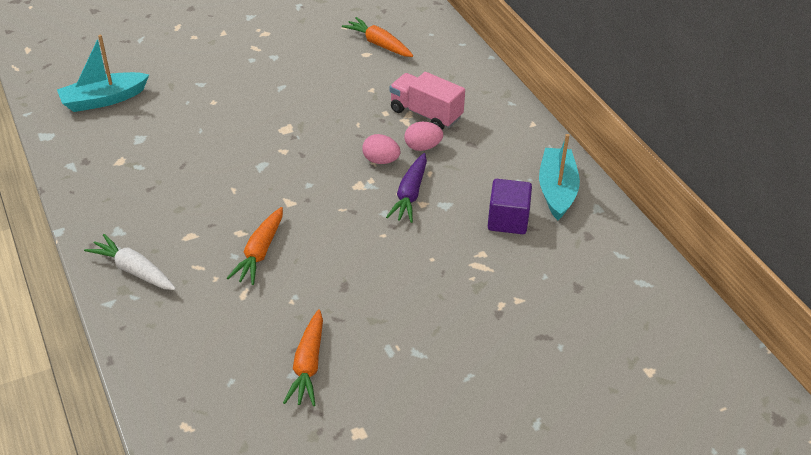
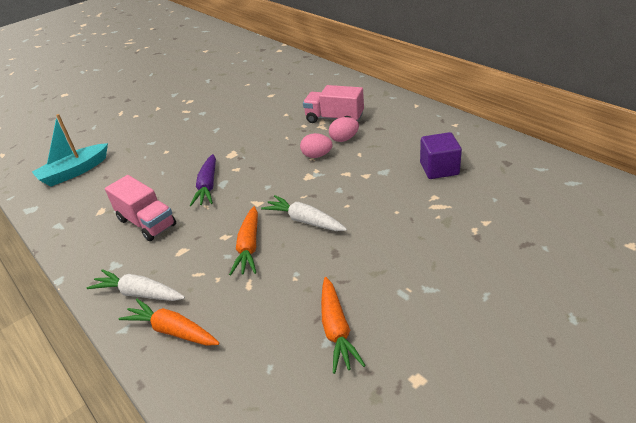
camera: 10 degrees left, 5 degrees down
orange carrot [342,17,413,57] -> orange carrot moved to [119,299,220,346]
purple carrot [386,153,427,223] -> purple carrot moved to [190,154,216,206]
turquoise boat [539,134,580,220] -> none
none -> pink truck [105,175,176,241]
none -> white carrot [261,195,347,231]

